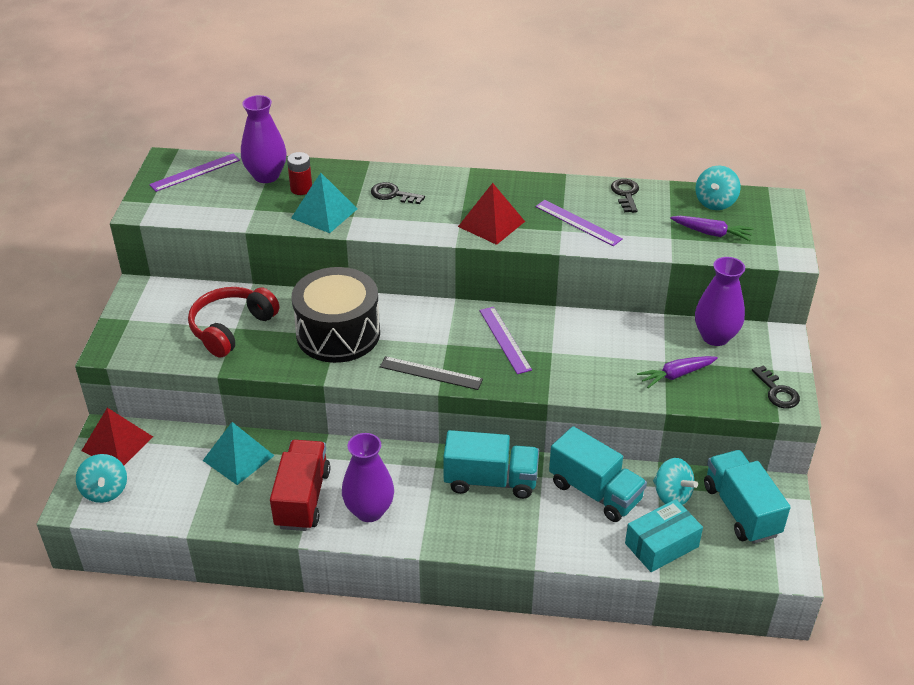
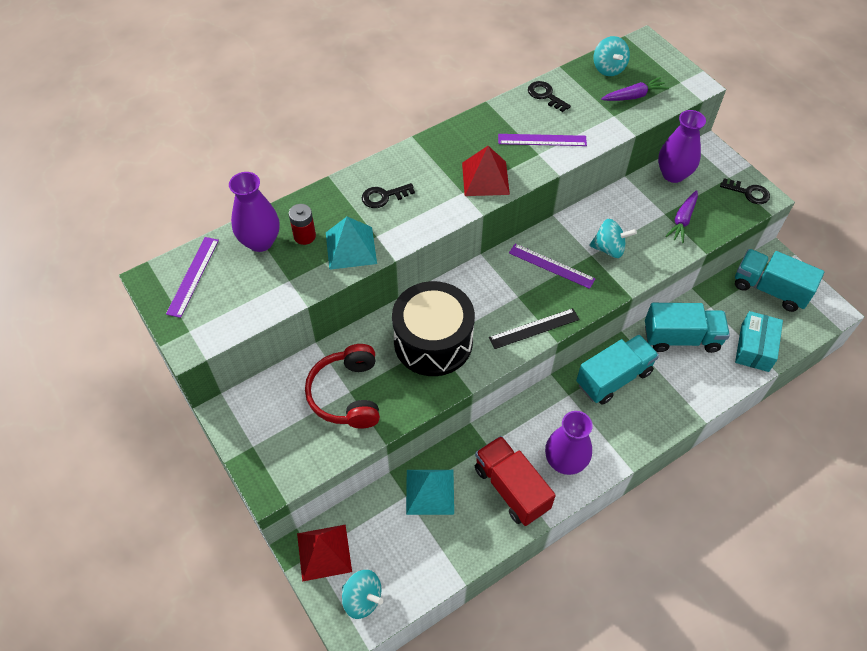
camera: 40 degrees left, 15 degrees up
turquoise spinning top [653,458,698,505] -> turquoise spinning top moved to [589,219,637,258]

